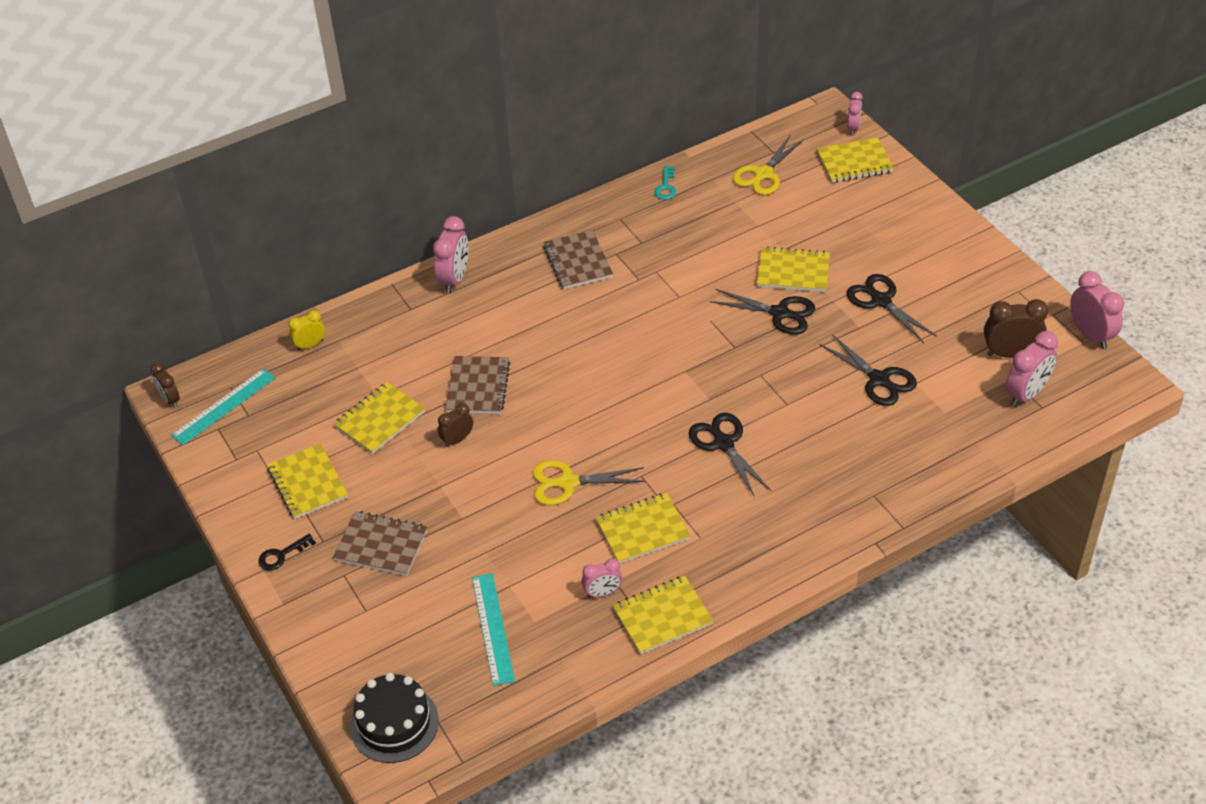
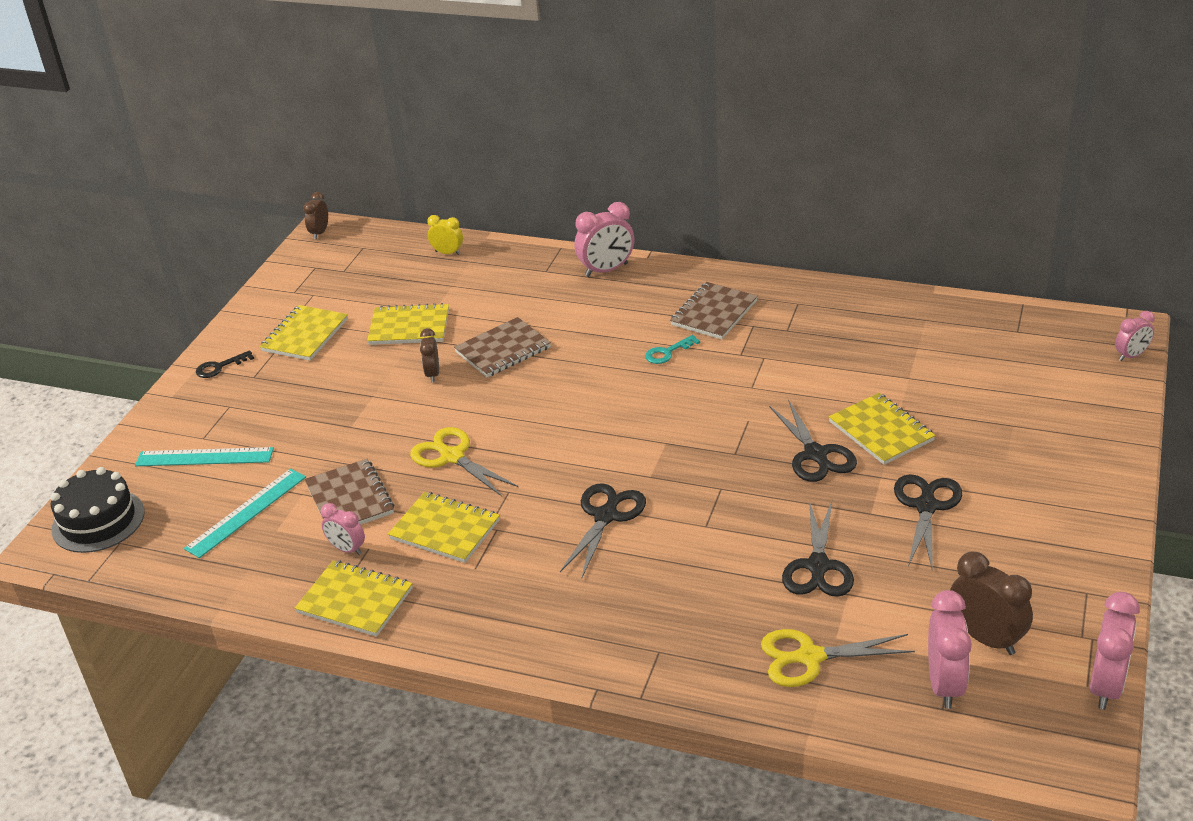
camera: 50 degrees right, 10 degrees down
turquoise ruler [171,368,275,445] -> turquoise ruler moved to [135,447,274,466]
black key [258,533,316,571] -> black key turned 45 degrees counterclockwise [196,350,254,378]
brown notebook [333,511,427,576] -> brown notebook moved to [305,459,394,525]
brown clock [438,403,473,447] -> brown clock turned 105 degrees counterclockwise [420,328,439,383]
turquoise key [654,166,676,200] -> turquoise key moved to [645,335,700,364]
yellow scissors [733,134,804,195] -> yellow scissors moved to [761,629,915,687]
yellow notebook [817,138,894,183] -> none
pink clock [1005,331,1058,407] -> pink clock turned 90 degrees counterclockwise [928,590,972,709]

